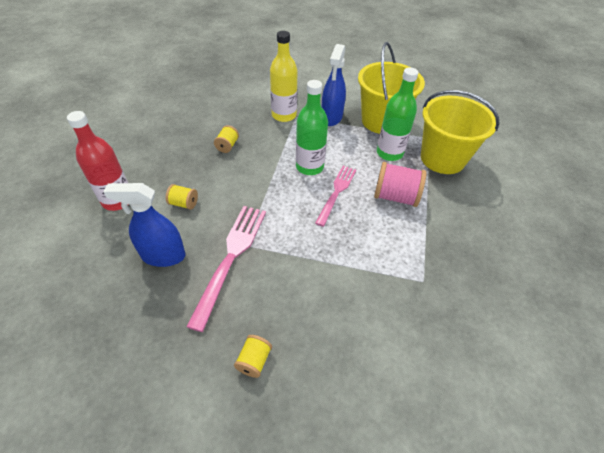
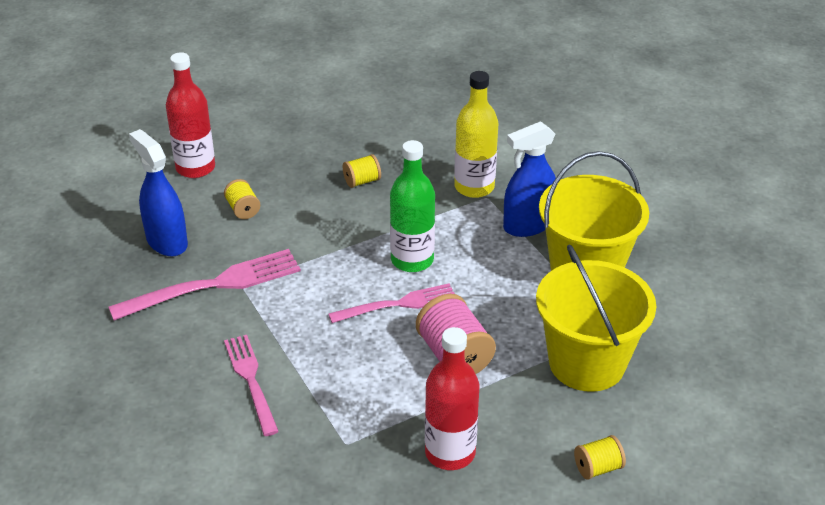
camera: 50 degrees right, 10 degrees down
yellow spool [234,335,272,378] -> yellow spool moved to [574,435,626,480]
green bottle [377,67,419,161] -> none
none -> pink fork [224,335,279,436]
none -> red bottle [425,327,479,470]

